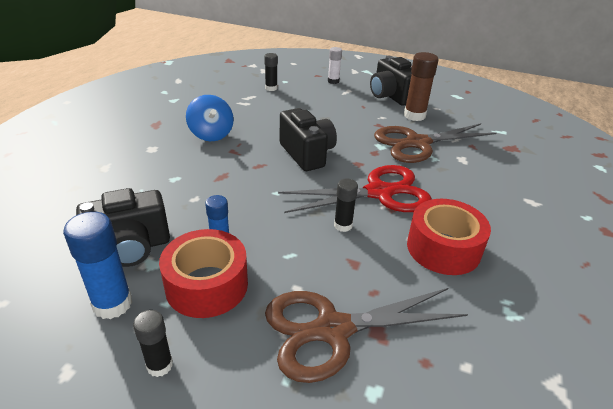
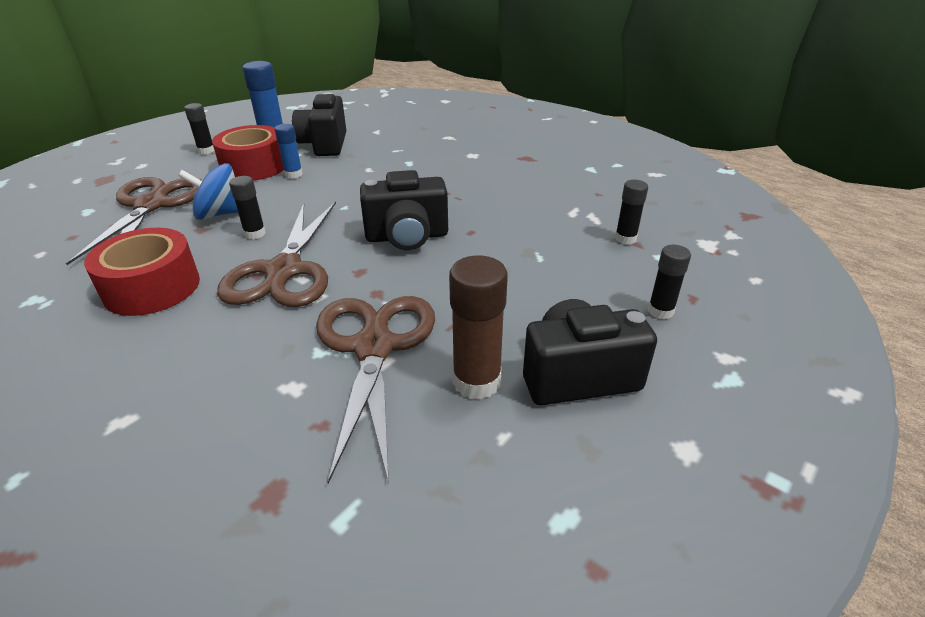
camera: 110 degrees right, 0 degrees up
blue spinning top [186,95,234,141] -> blue spinning top moved to [178,163,238,220]
red scissors [278,165,432,213] -> brown scissors [217,201,336,307]
white glue stick [328,47,342,84] -> black glue stick [648,245,691,319]

